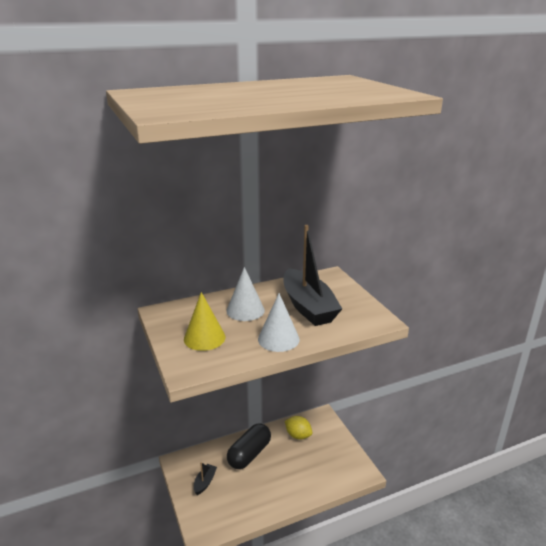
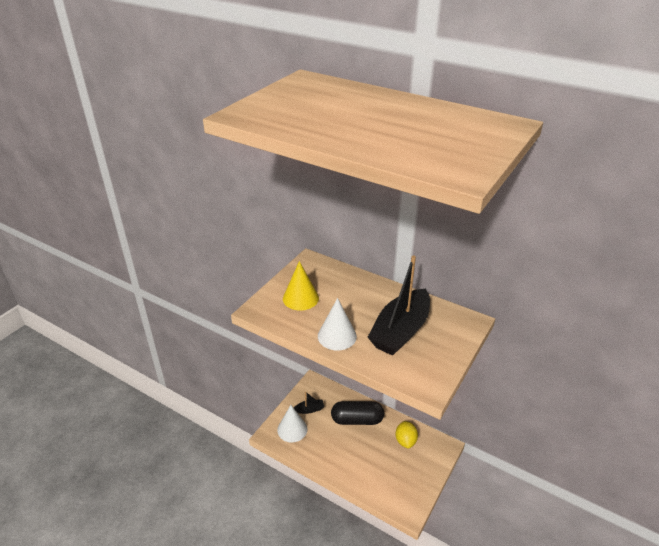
camera: 55 degrees right, 10 degrees up
white cone [226,267,265,321] -> white cone moved to [277,405,308,442]

